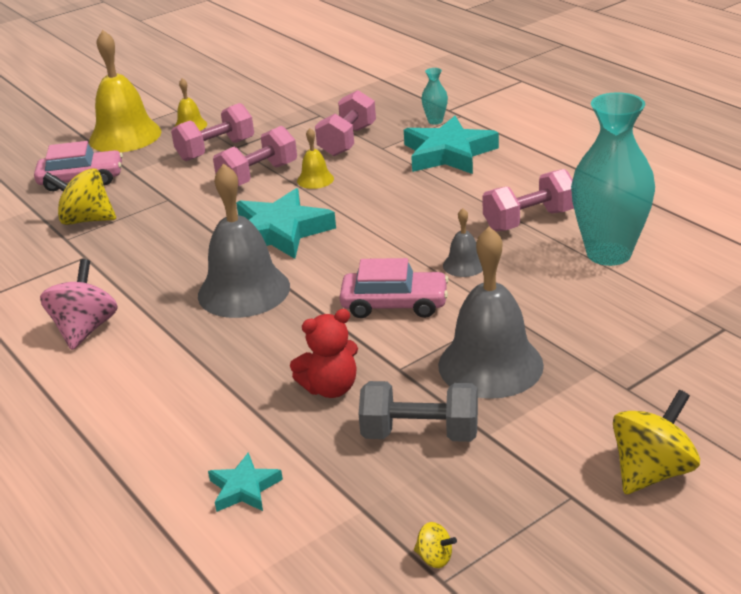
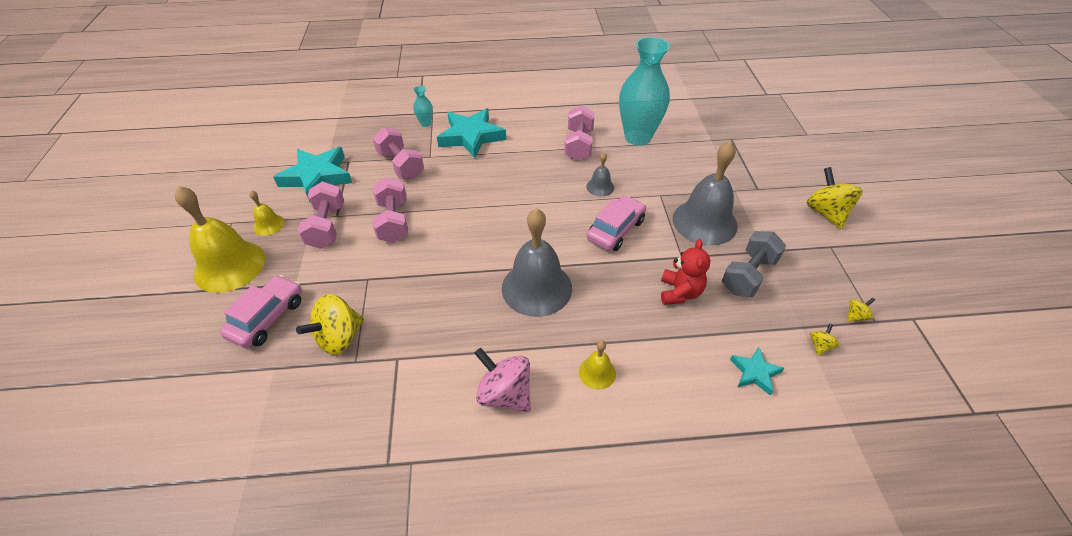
camera: 60 degrees left, 15 degrees up
turquoise star [236,188,336,259] -> turquoise star moved to [273,147,352,202]
yellow bell [297,128,334,189] -> yellow bell moved to [579,341,616,390]
none -> yellow spinning top [810,324,839,356]

